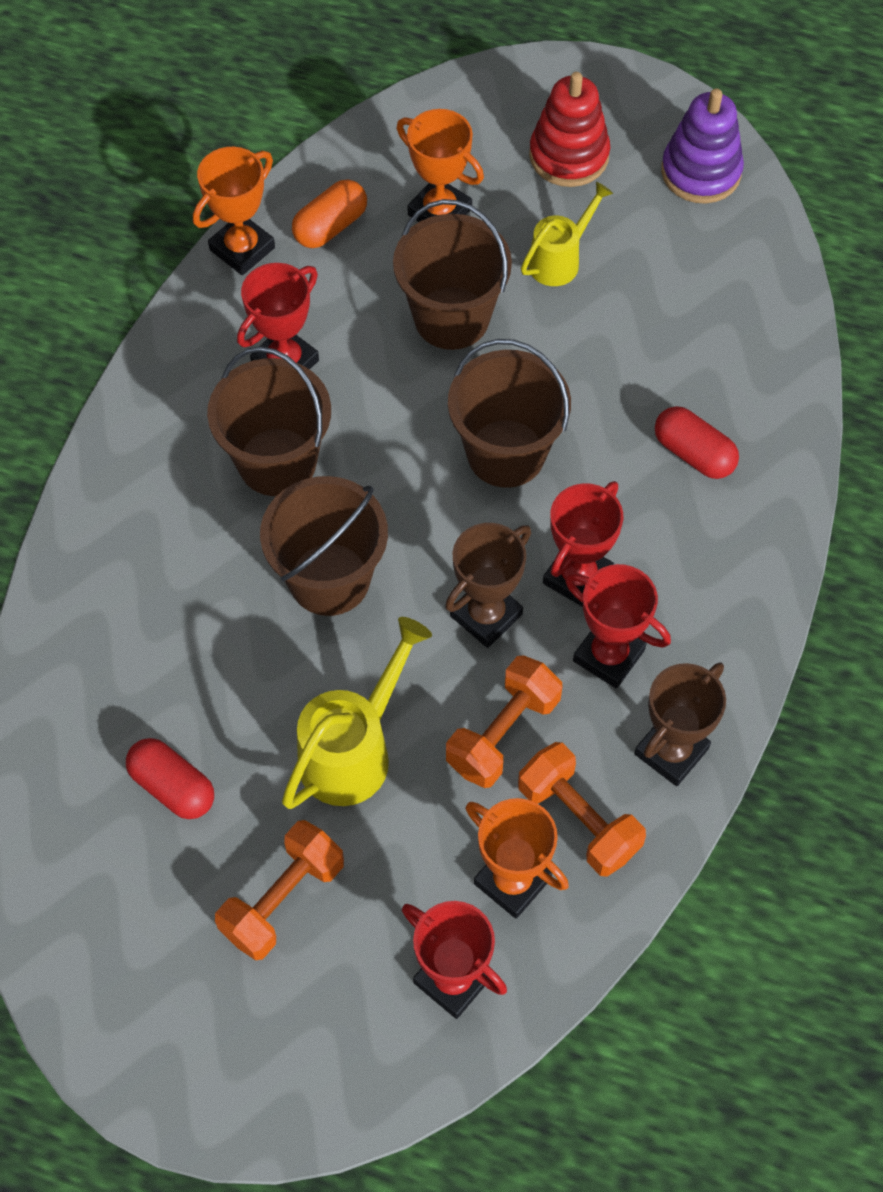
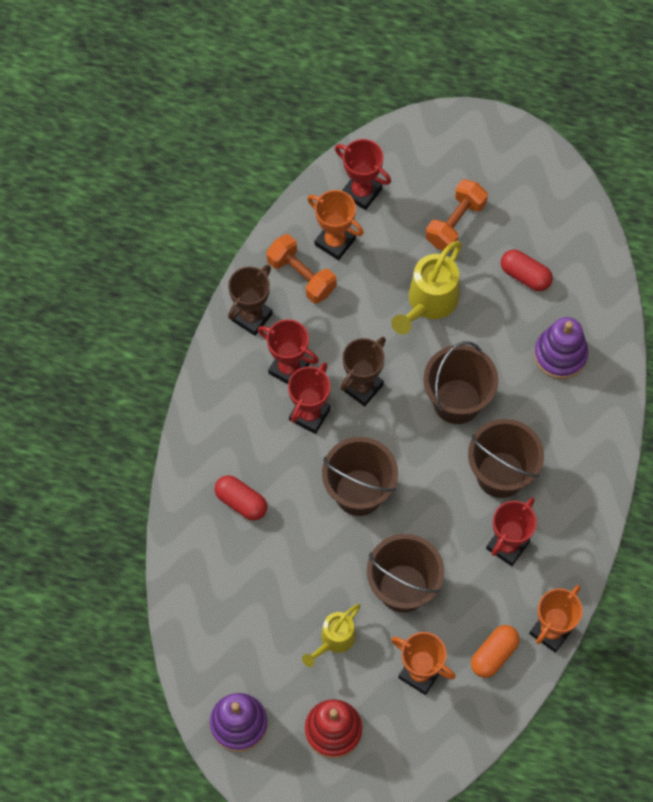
camera: 175 degrees right, 5 degrees up
orange dumbbell [446,655,562,788] -> none
none -> purple stacking toy [534,317,589,379]

